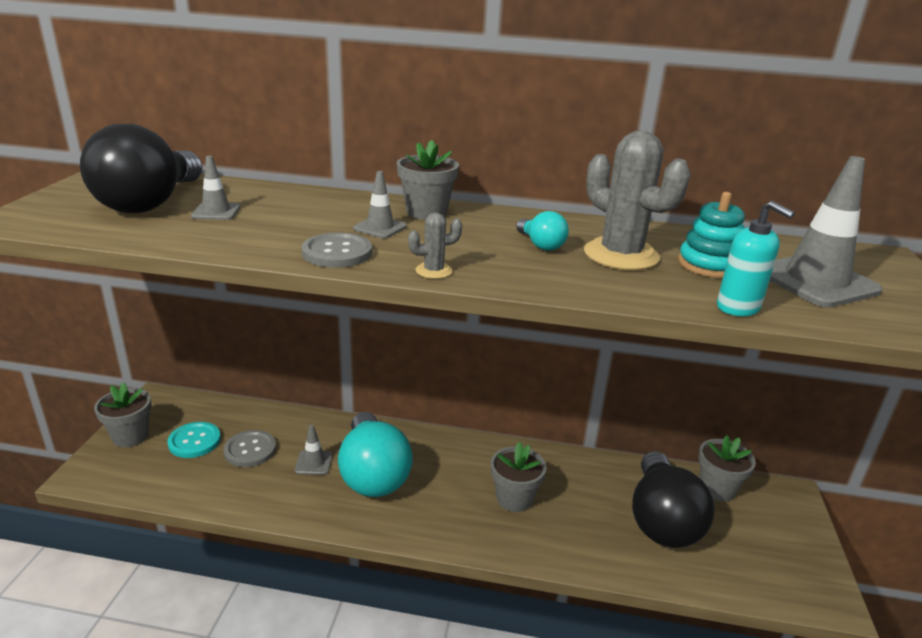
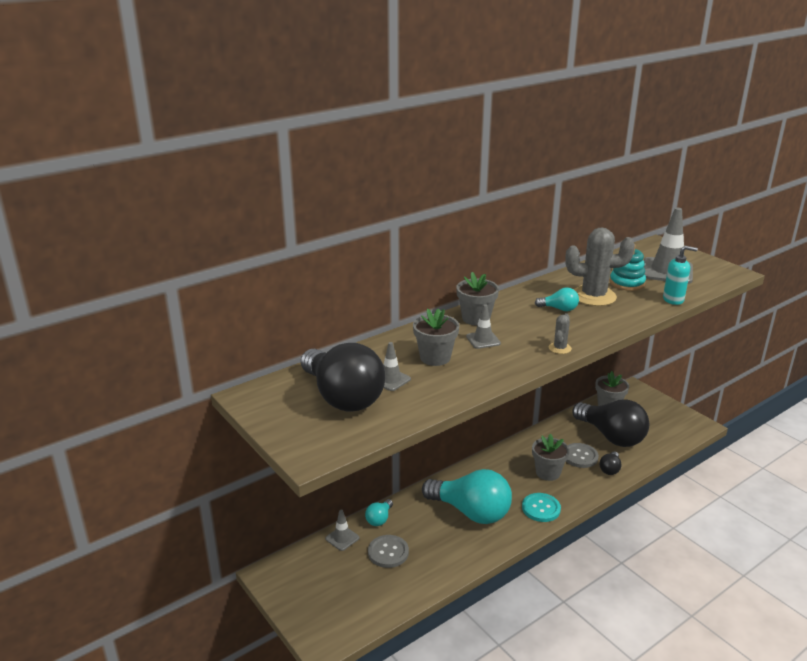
camera: 45 degrees left, 0 degrees up
grey flower pot [94,382,152,447] -> grey flower pot moved to [413,309,459,366]
turquoise button [167,422,221,458] -> turquoise button moved to [522,493,561,522]
grey traffic cone [295,425,333,475] -> grey traffic cone moved to [325,509,359,551]
grey button [302,233,372,268] -> grey button moved to [566,443,599,468]
none -> turquoise light bulb [365,499,393,526]
none -> black light bulb [599,451,622,475]

